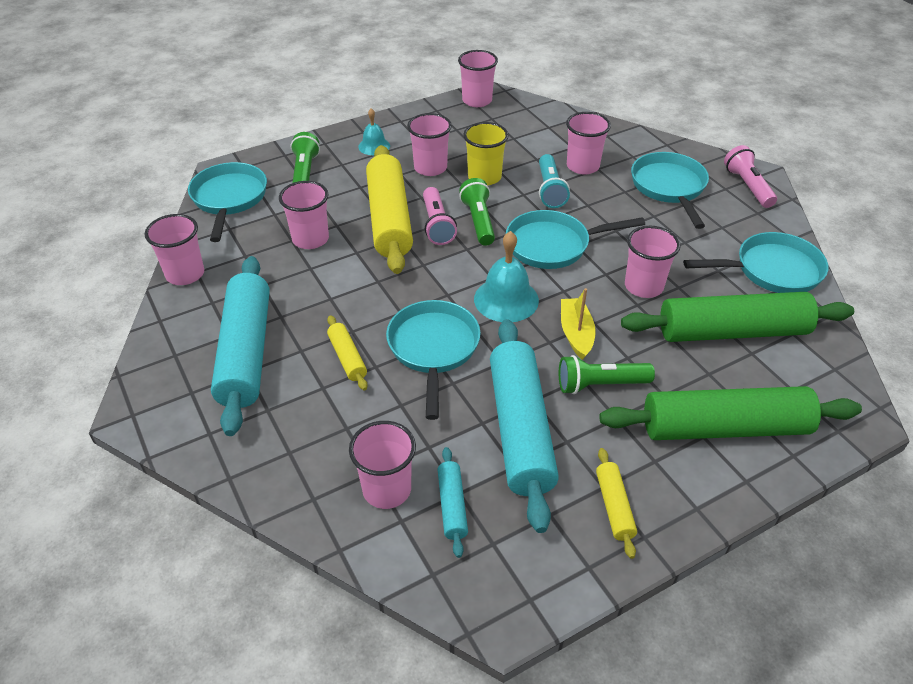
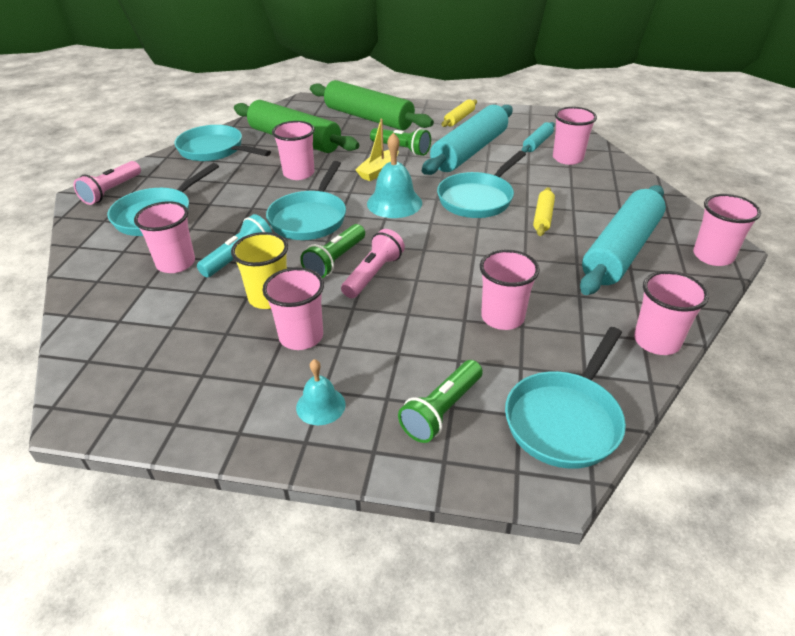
camera: 140 degrees left, 5 degrees down
yellow rolling pin [366,145,413,274] -> none
pink cup [458,50,498,107] -> pink cup moved to [693,194,761,266]
turquoise pan [506,210,645,269] -> turquoise pan turned 75 degrees clockwise [266,161,346,240]

